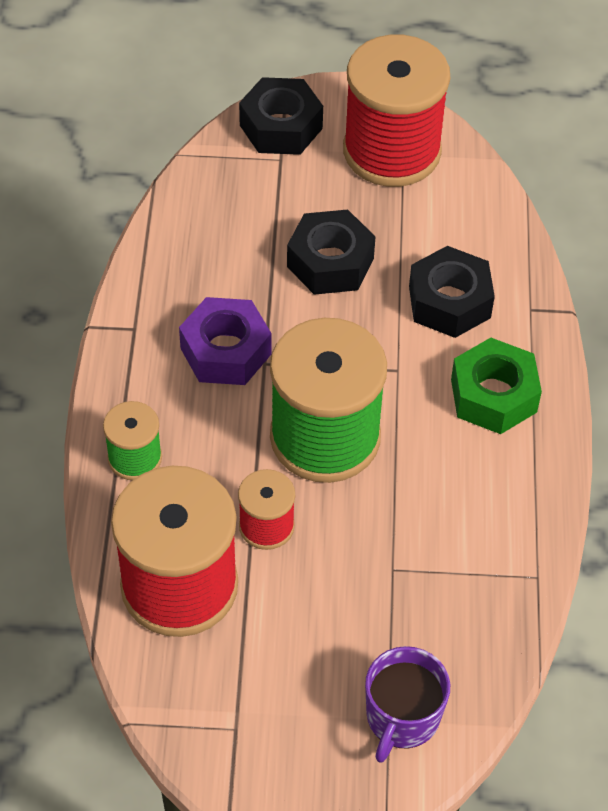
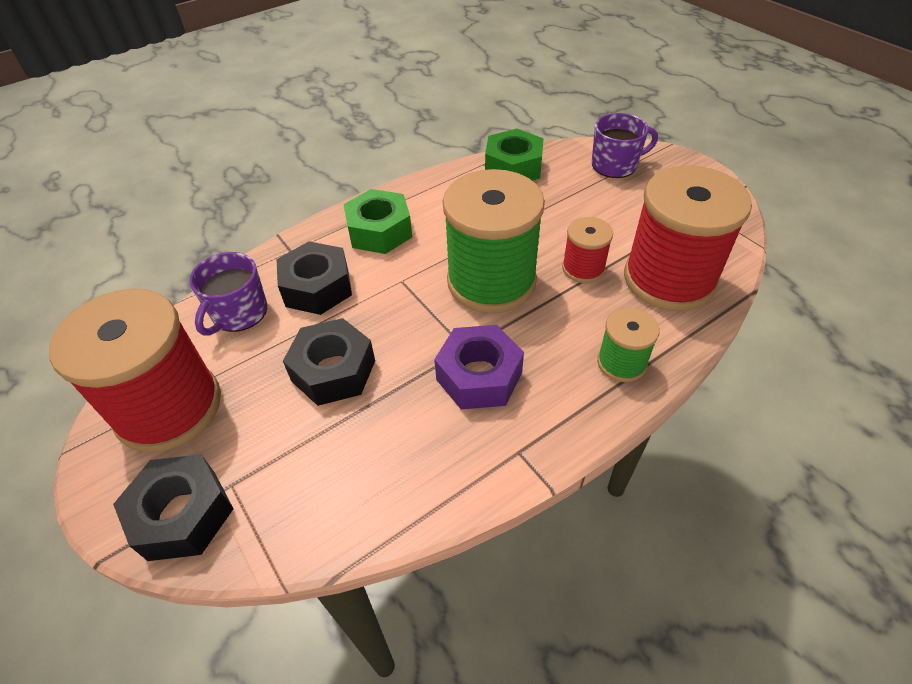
camera: 125 degrees left, 5 degrees down
none -> purple mug [189,252,267,336]
none -> green nut [485,129,543,181]

